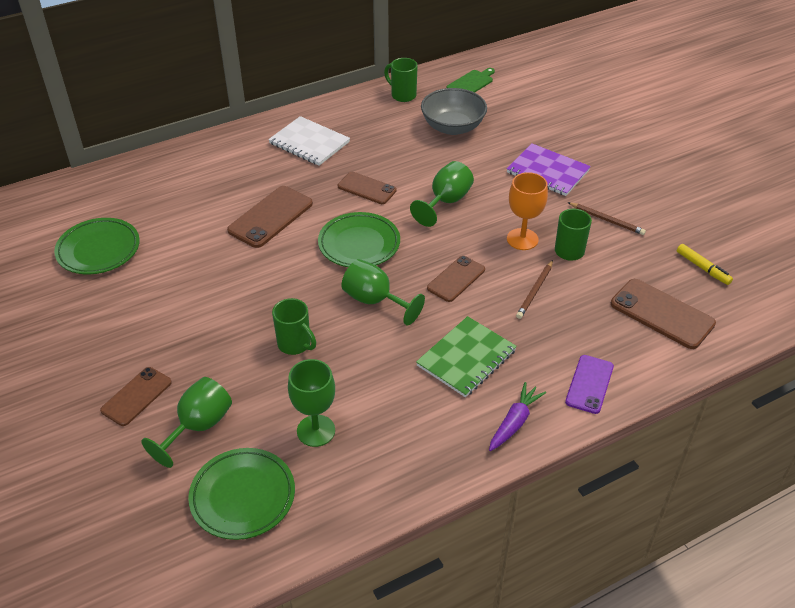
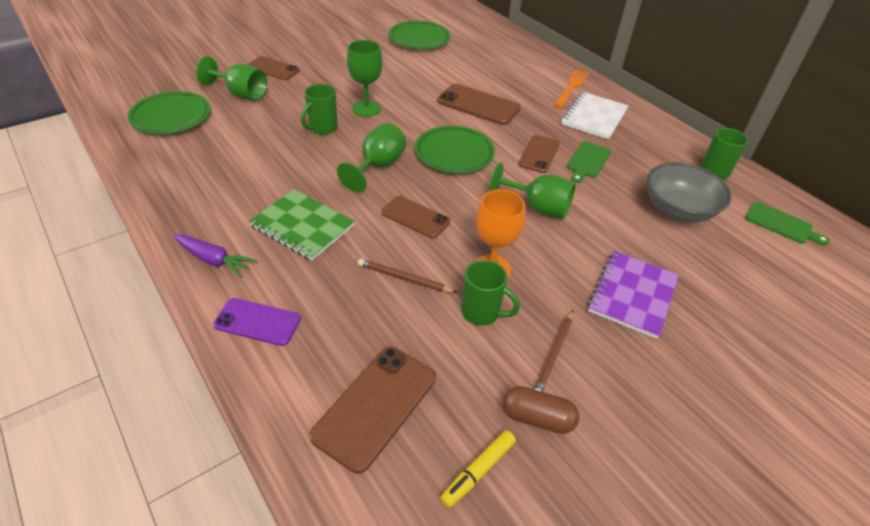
camera: 80 degrees right, 0 degrees up
green goblet [288,359,335,447] -> green goblet moved to [347,40,383,117]
none -> brown capsule [503,386,580,434]
none -> orange fork [554,69,589,108]
none -> green cutting board [567,141,611,183]

